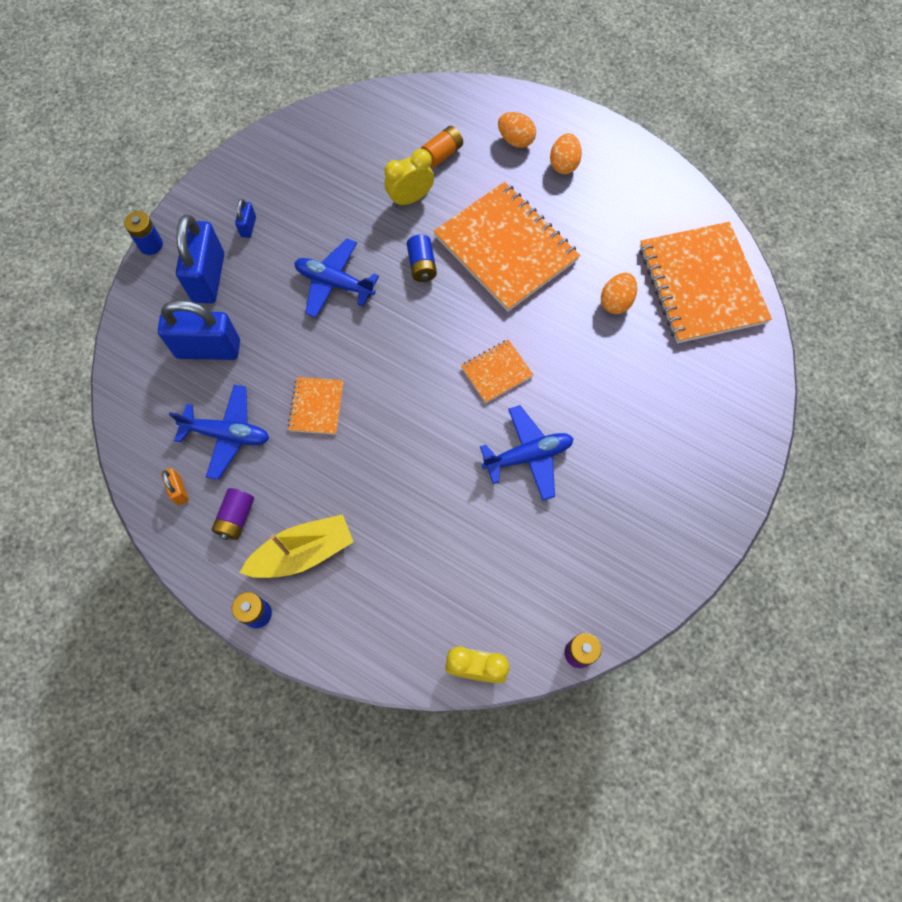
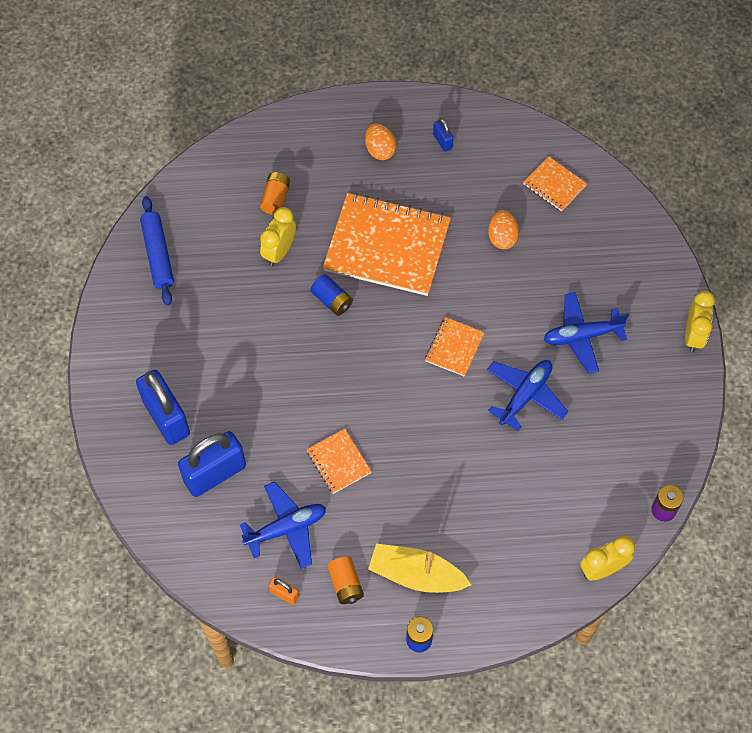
camera: 35 degrees left, 5 degrees down
blue battery [124,211,163,255] -> none
purple battery [211,488,254,540] -> orange battery [327,556,364,604]
blue padlock [235,199,256,238] -> blue padlock moved to [433,118,454,152]
yellow boat [239,514,353,578] -> yellow boat turned 105 degrees counterclockwise [368,544,471,593]
blue plane [294,238,379,318] -> blue plane moved to [544,292,629,374]
orange egg [498,112,536,148] -> none
orange notebook [640,222,772,343] -> orange notebook [523,156,587,212], size x0.47
none -> blue rolling pin [140,196,174,306]
none -> yellow clock [685,291,715,352]

